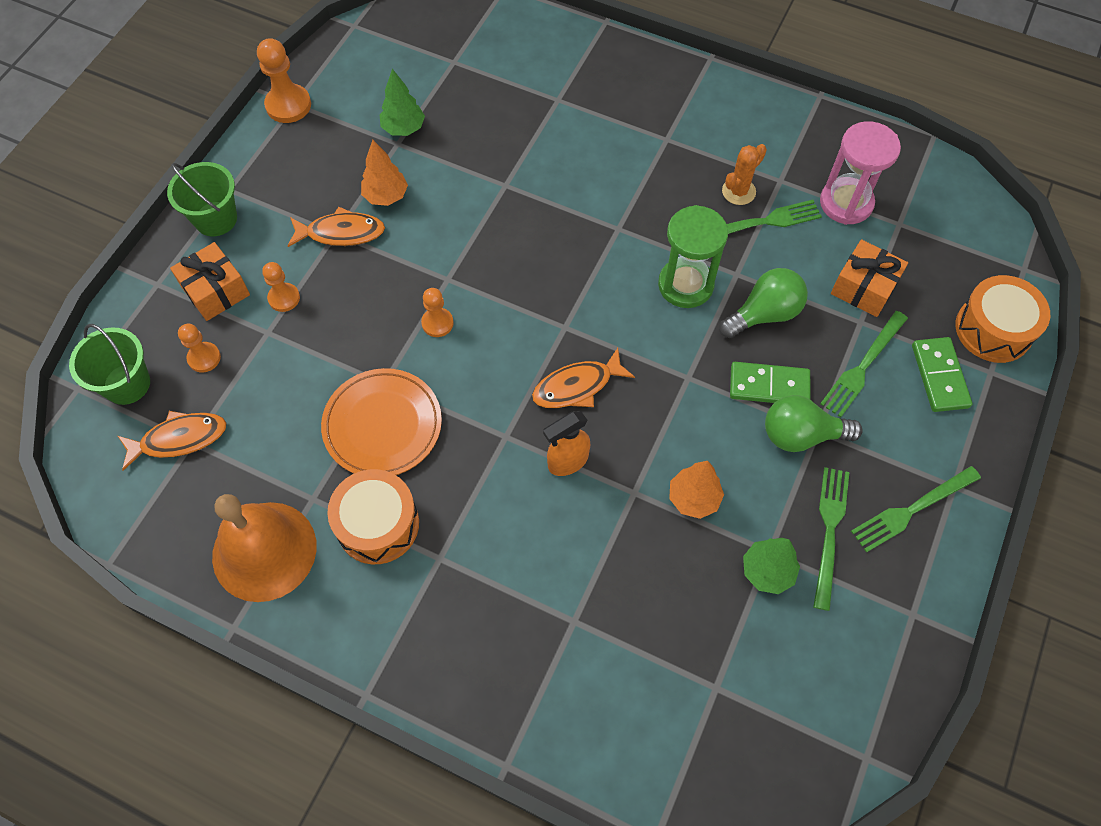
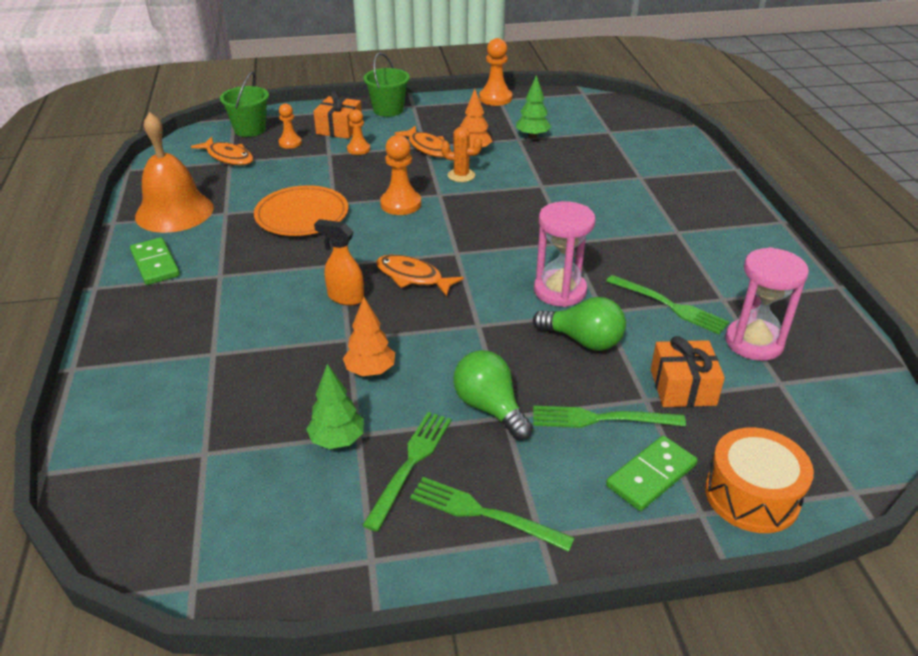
camera: 55 degrees right, 25 degrees down
orange drum [327,469,419,564] -> none
orange pawn [421,288,454,337] -> orange pawn [380,135,421,215], size x1.60
green hourglass [658,205,728,308] -> pink hourglass [534,201,596,307]
orange cactus [722,144,767,205] -> orange cactus moved to [441,127,482,182]
green domino [730,362,810,403] -> green domino moved to [130,237,180,285]
green fork [813,467,850,611] -> green fork turned 45 degrees counterclockwise [362,412,451,532]

